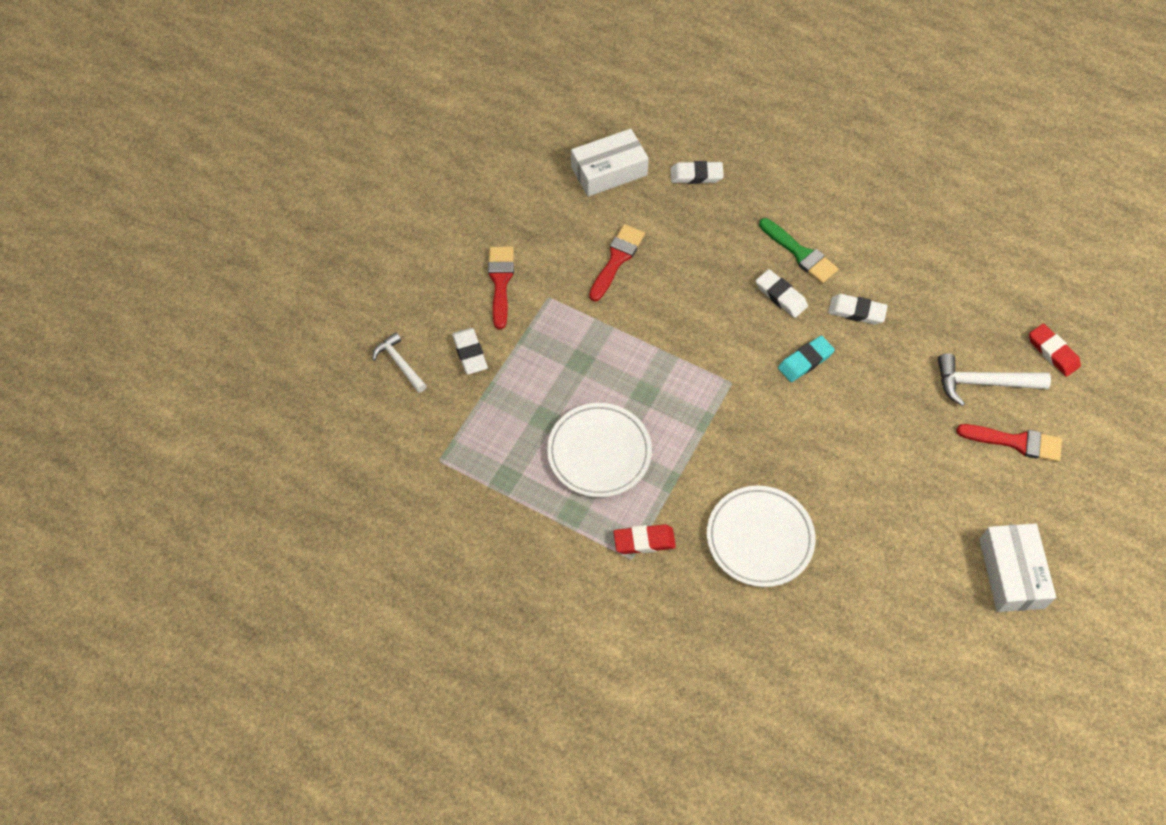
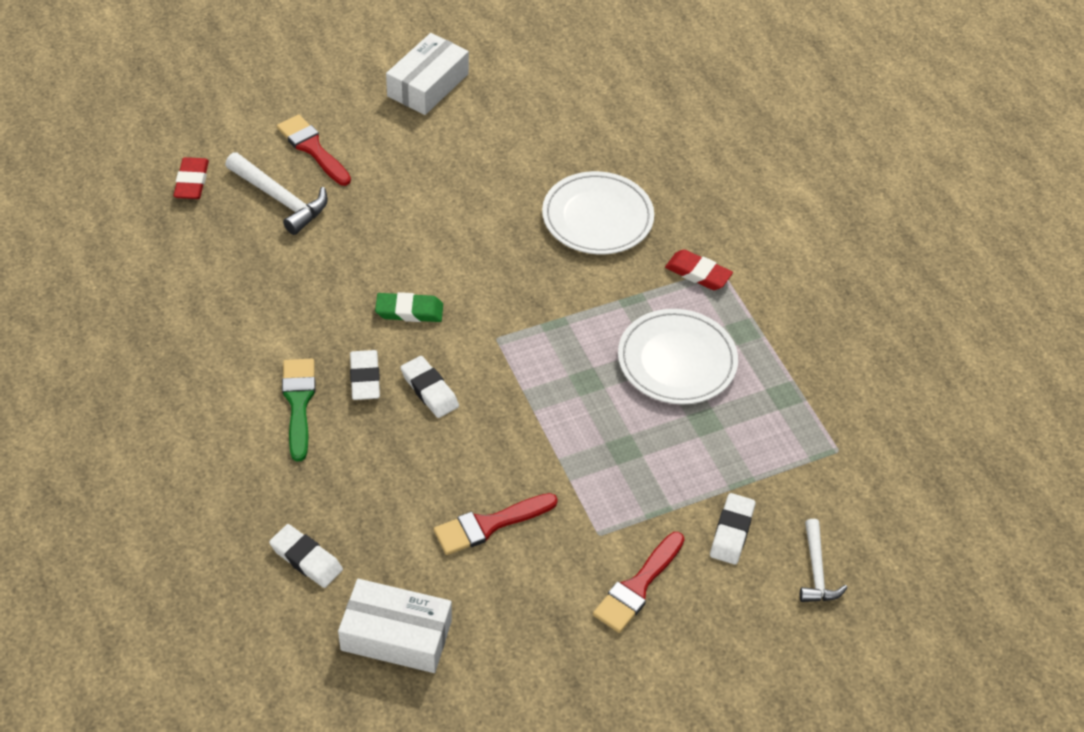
camera: 145 degrees left, 10 degrees down
turquoise eraser [778,336,835,382] -> green eraser [375,292,443,322]
white eraser [828,294,888,325] -> white eraser moved to [400,356,459,418]

